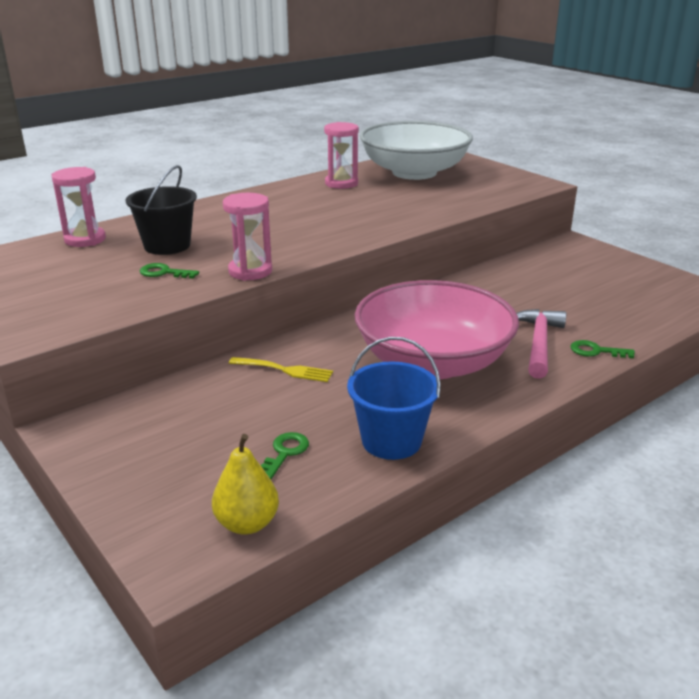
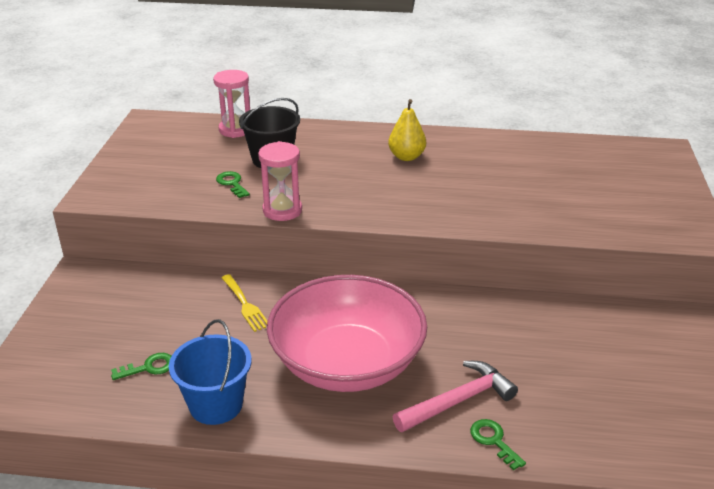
camera: 45 degrees right, 5 degrees up
yellow pear [212,434,279,535] -> yellow pear moved to [388,99,426,161]
pink hourglass [324,122,359,189] -> none
white bowl [360,121,473,180] -> none

